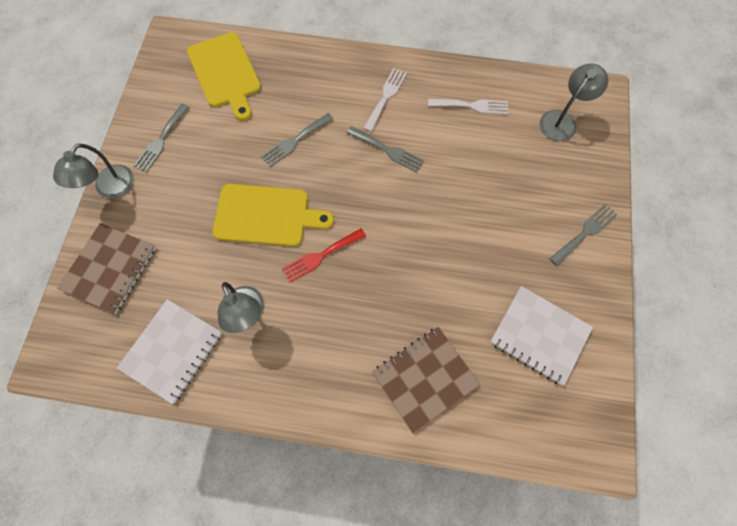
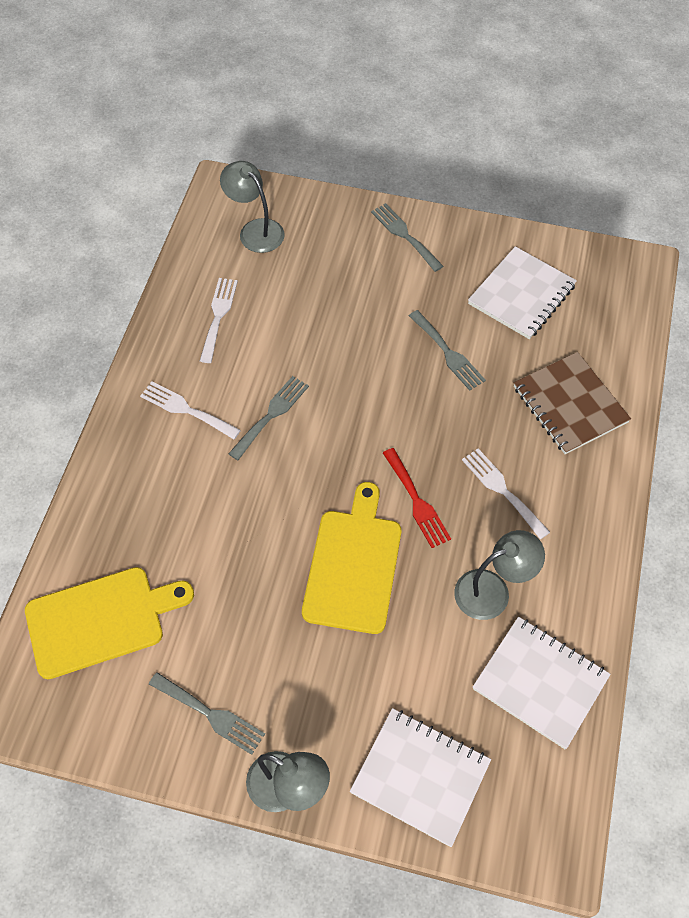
camera: 85 degrees left, 10 degrees down
brown notebook [57,223,156,314] -> white notebook [350,708,491,847]
grey fork [261,113,333,167] -> grey fork moved to [409,310,486,391]
none -> white fork [462,449,550,539]

